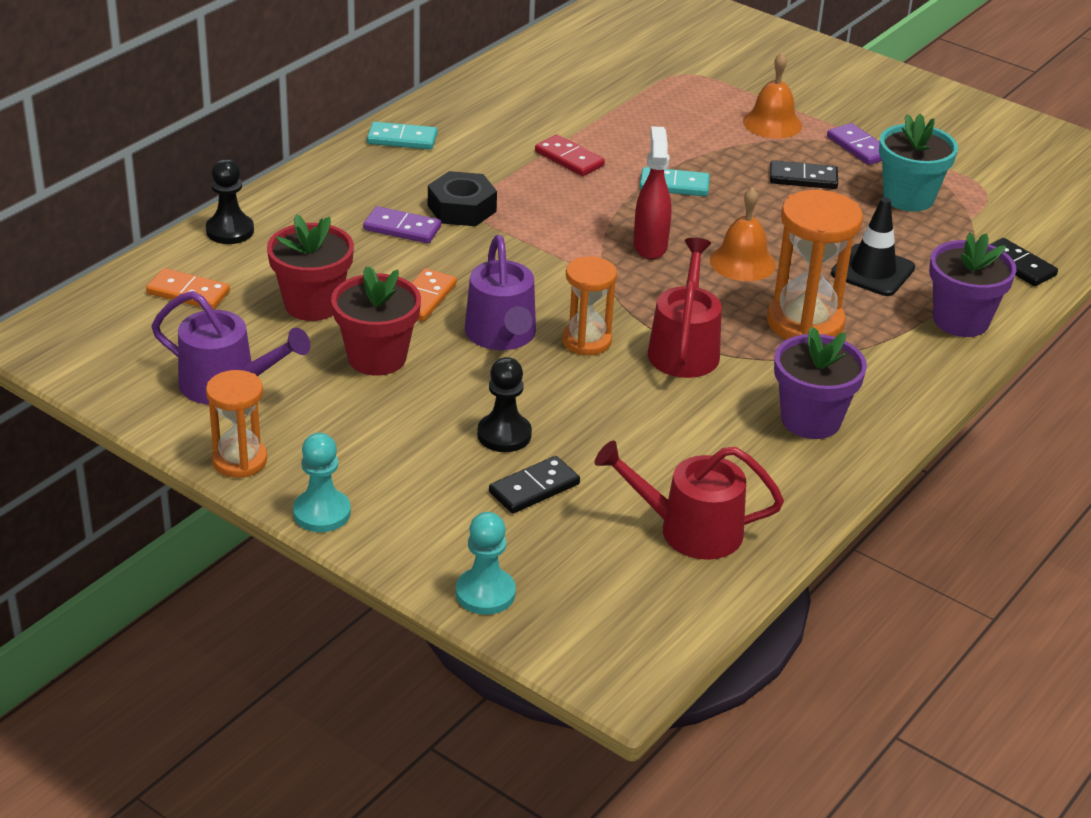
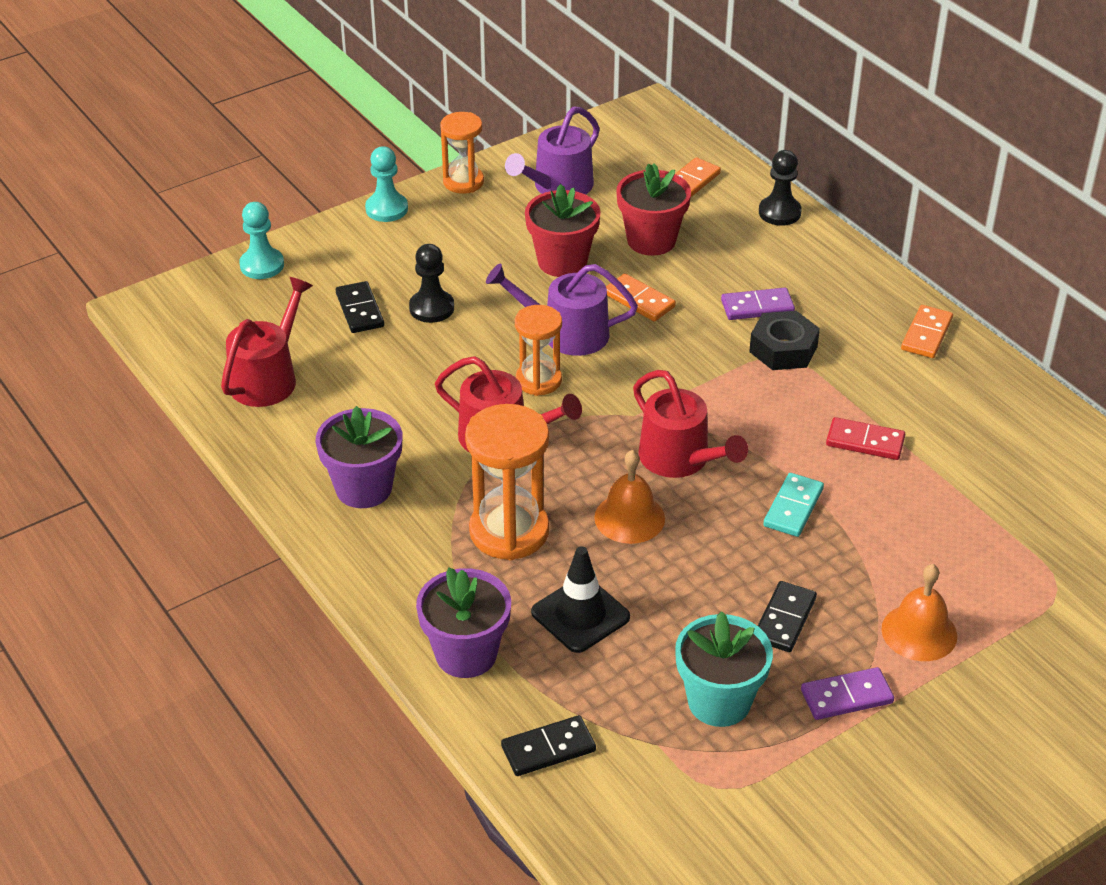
camera: 110 degrees right, 5 degrees up
purple domino [363,206,441,244] -> purple domino turned 45 degrees clockwise [721,288,795,320]
turquoise domino [367,122,437,150] -> orange domino [901,305,953,358]
red domino [535,135,605,176] -> red domino turned 45 degrees clockwise [826,417,905,460]
red spray bottle [633,126,672,259] -> red watering can [633,370,748,478]

